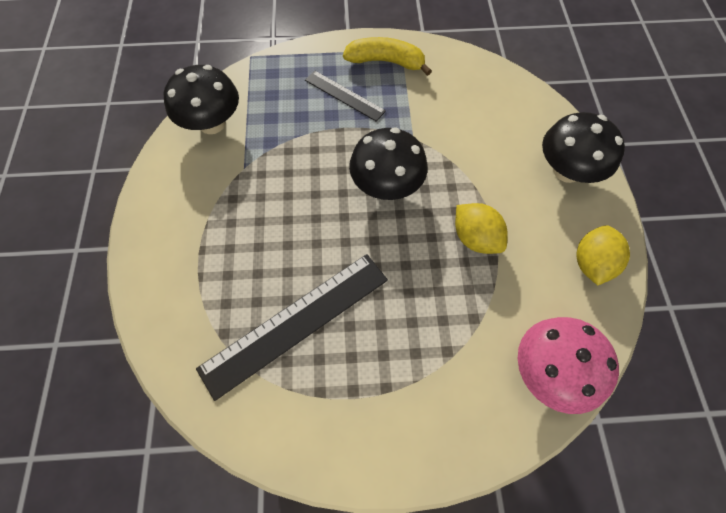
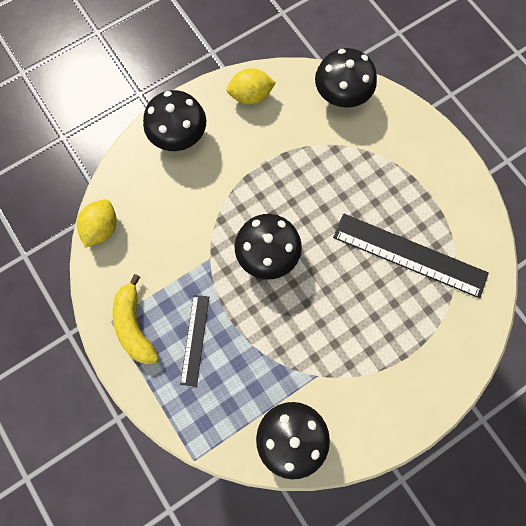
camera: 120 degrees left, 10 degrees up
yellow lemon [455,203,508,254] -> yellow lemon moved to [77,199,116,248]
pink mushroom [518,317,619,414] -> black mushroom [315,48,377,108]

